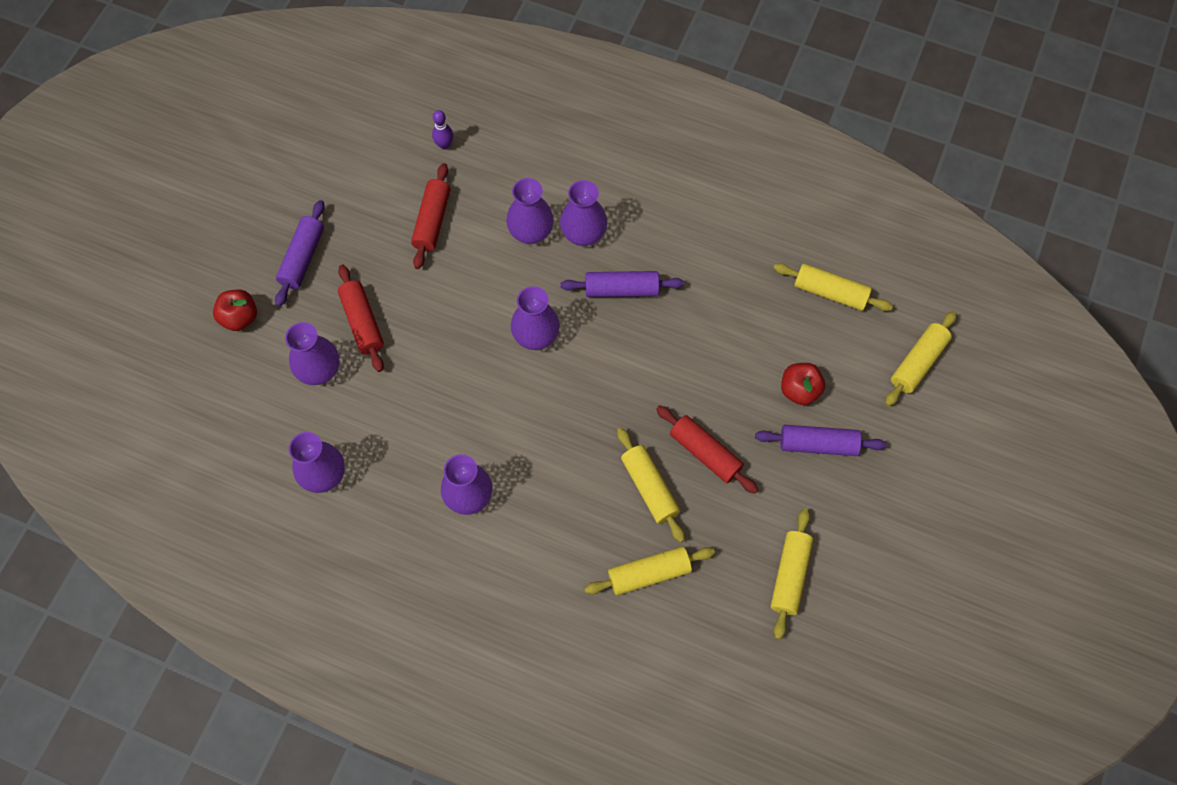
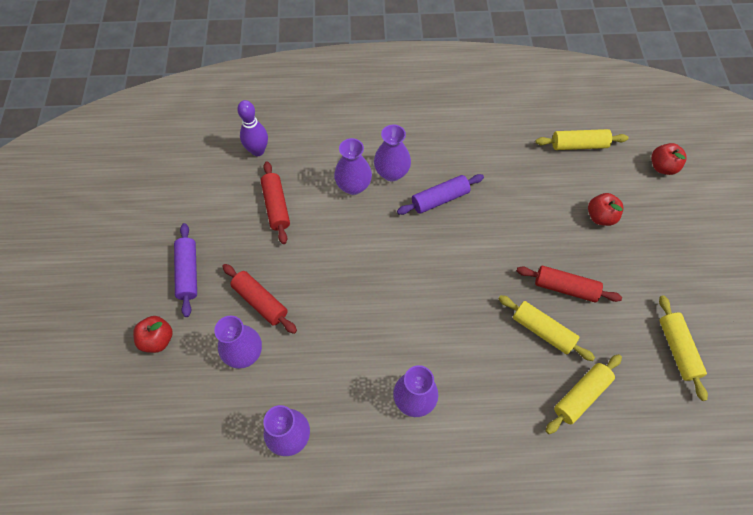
camera: 25 degrees left, 5 degrees down
purple bowling pin [432,110,453,150] -> purple bowling pin [237,100,268,156], size x1.62
purple vase [511,286,560,350] -> none
purple rolling pin [755,425,887,456] -> none
yellow rolling pin [885,311,957,406] -> red apple [651,143,687,175]

